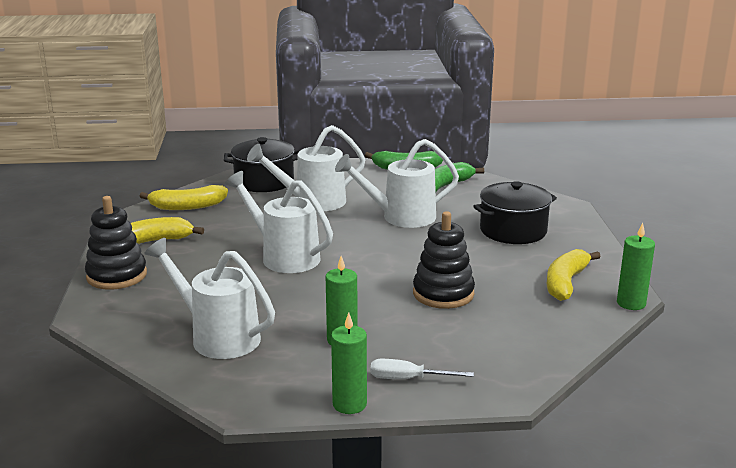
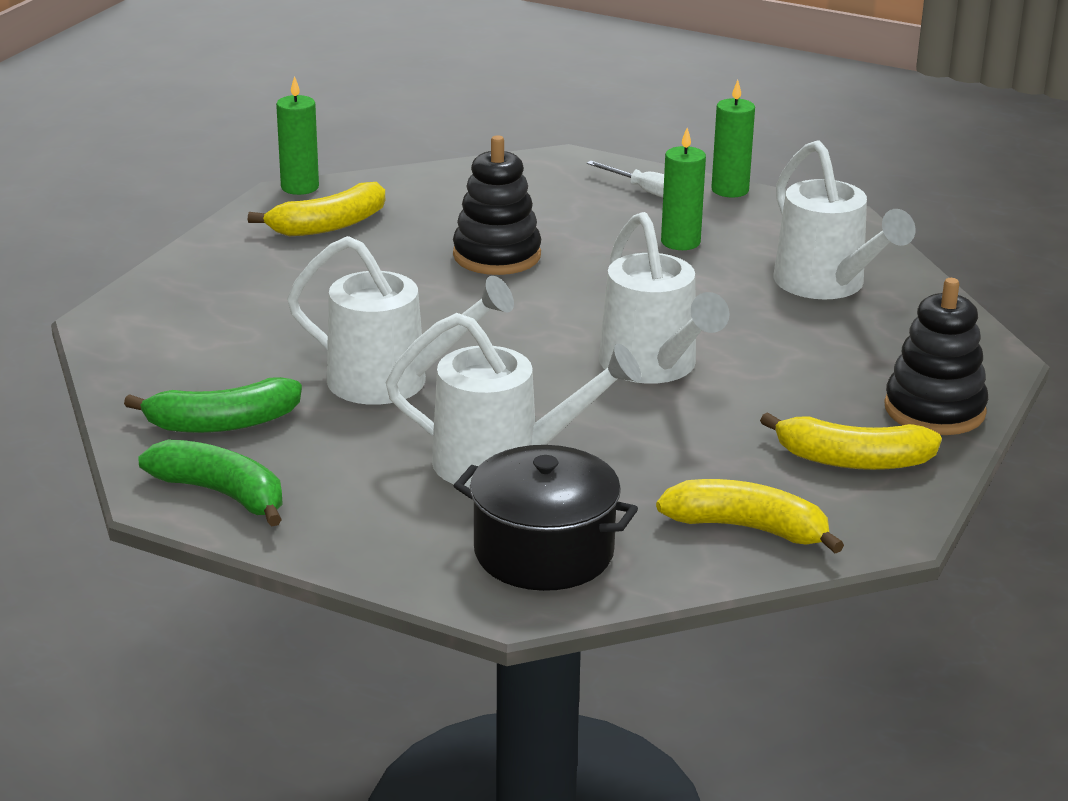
camera: 150 degrees left, 5 degrees up
black pot [473,181,557,244] -> none

